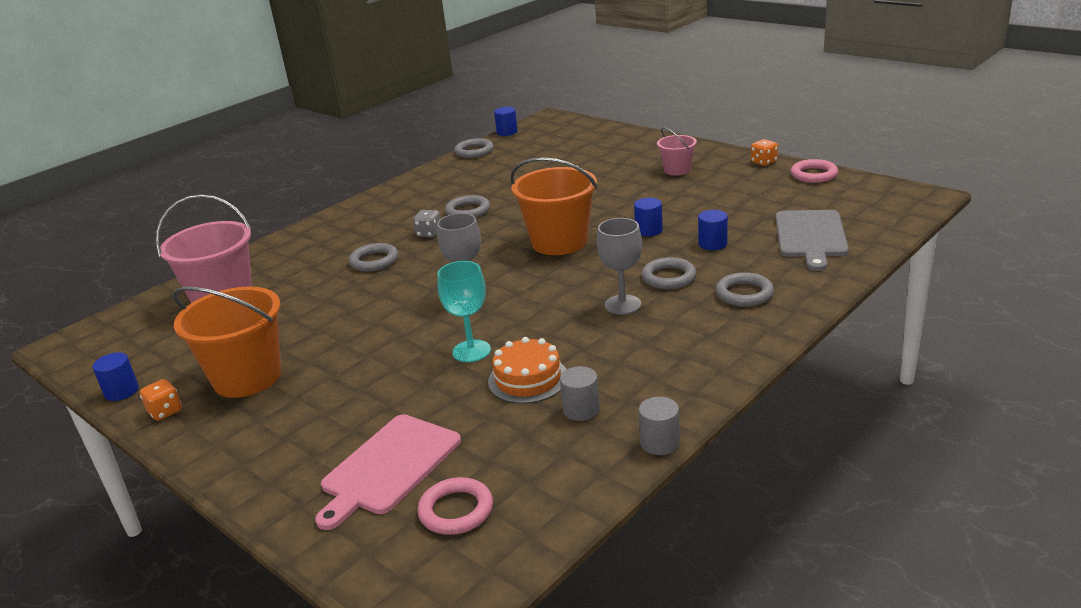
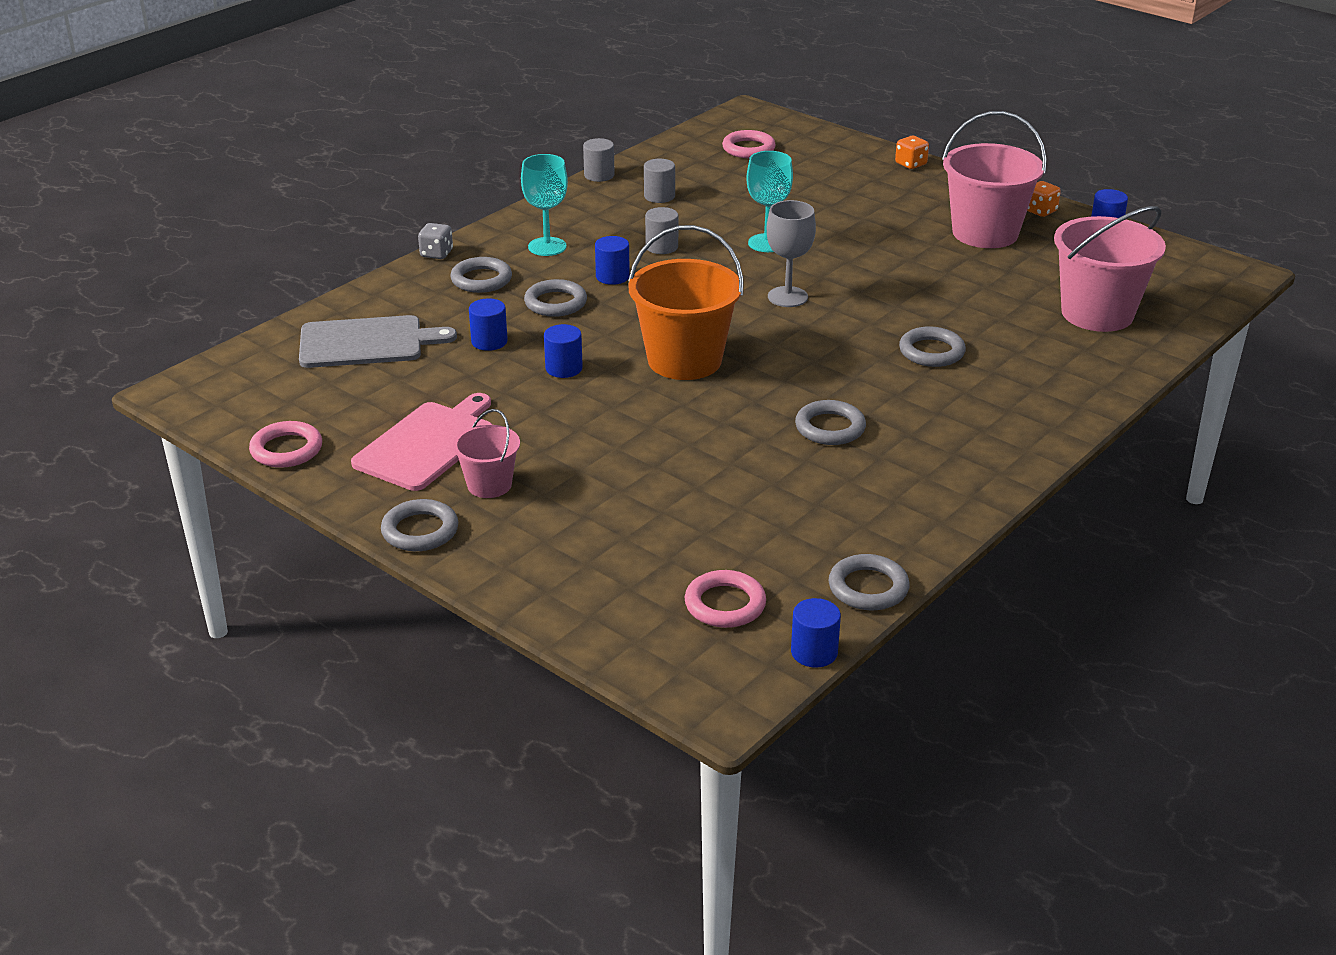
camera: 175 degrees right, 5 degrees up
orange bucket [173,286,281,398] -> pink bucket [942,111,1046,248]
pink cutting board [315,414,461,530] -> pink cutting board moved to [351,393,492,491]
grey dice [413,210,440,237] -> grey dice moved to [418,223,453,259]
orange cake [488,337,567,404] -> none
grey goblet [597,218,642,315] -> blue cylinder [595,236,630,285]
orange dice [751,139,778,166] -> orange dice moved to [895,136,929,169]
grey cutting board [776,210,849,271] -> grey cutting board turned 75 degrees clockwise [299,315,457,368]
none -> grey ring [381,499,458,551]
none -> turquoise goblet [521,154,568,256]
none -> grey cylinder [645,207,678,254]
none -> pink ring [685,570,766,628]

